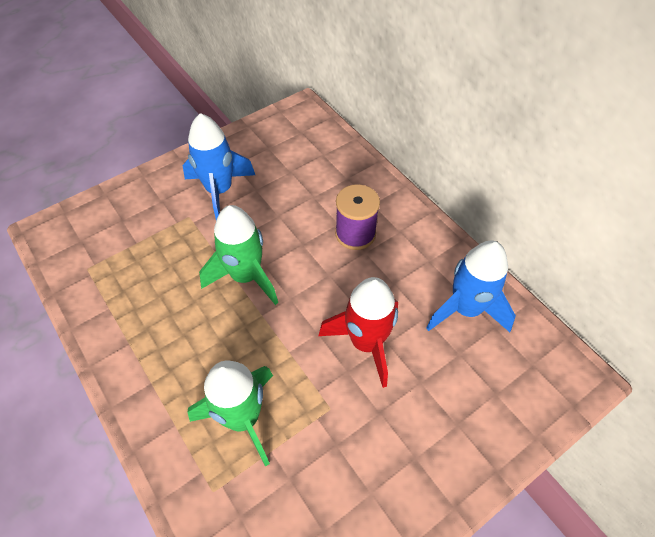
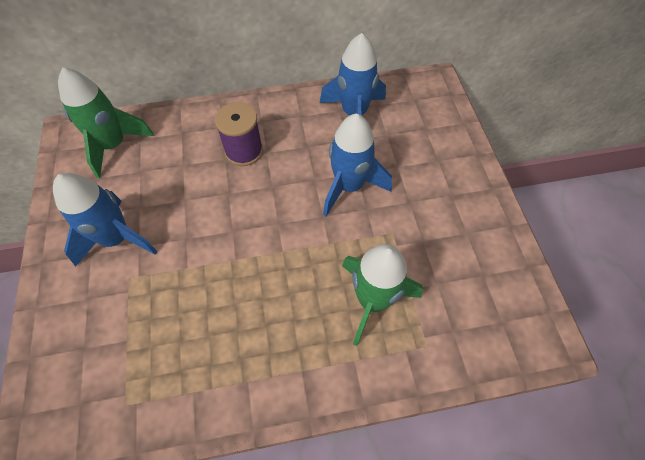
camera: 65 degrees left, 5 degrees up
green rocket [199,205,278,305] -> green rocket moved to [58,68,154,178]
red rocket [318,277,398,388] -> blue rocket [323,114,392,216]

